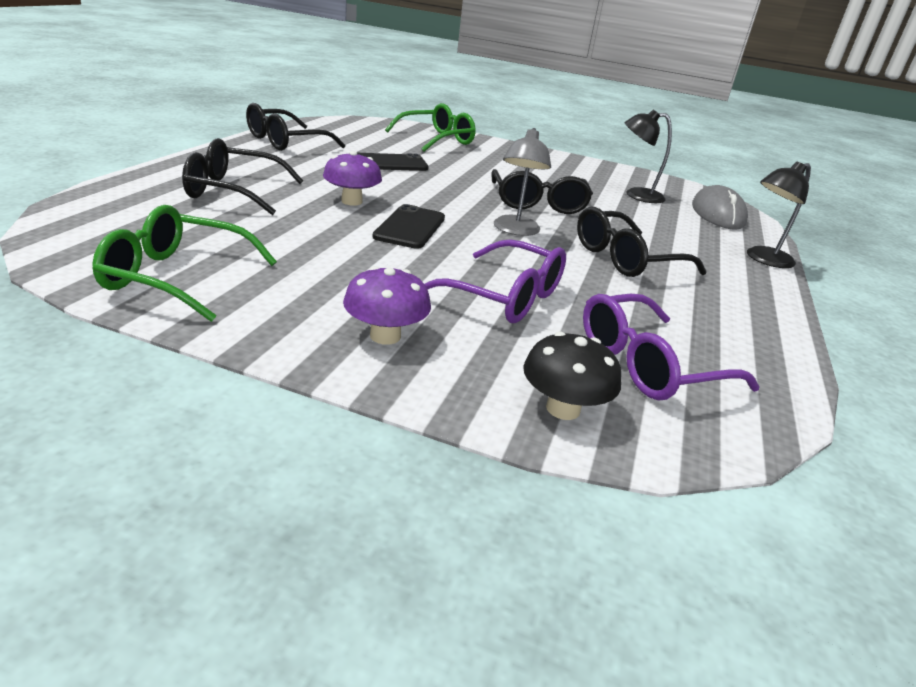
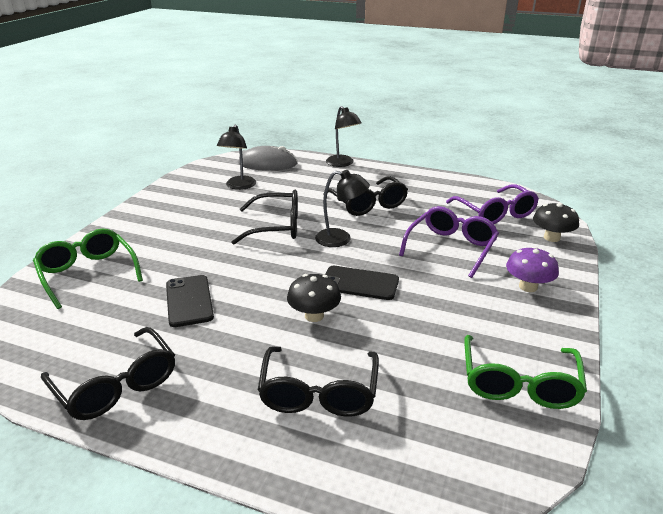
camera: 85 degrees left, 0 degrees up
purple mushroom [323,151,382,206] -> black mushroom [287,274,341,322]
grey lamp [494,128,551,236] -> black lamp [315,170,370,247]

